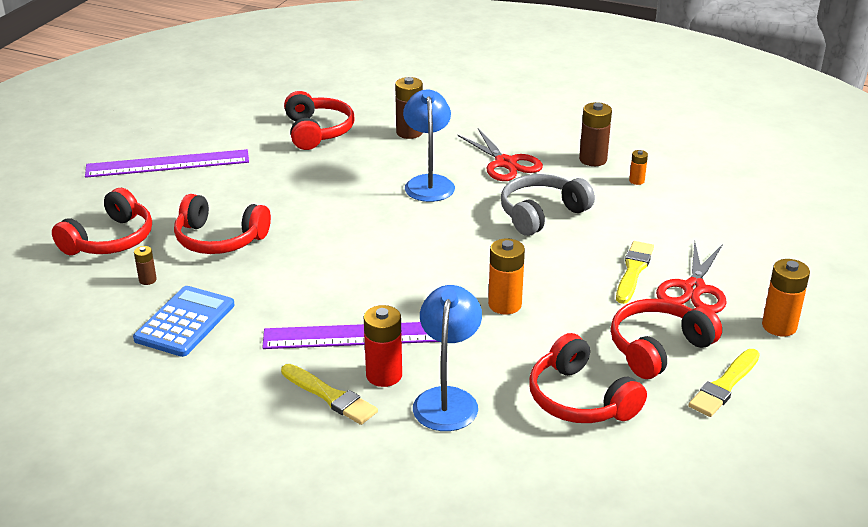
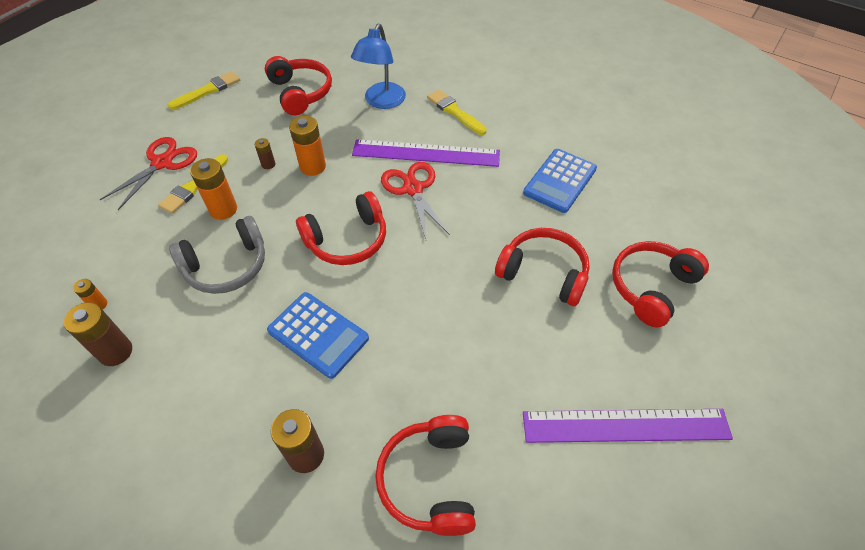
camera: 170 degrees left, 20 degrees up
brown battery [134,246,157,285] -> brown battery moved to [255,138,275,169]
red battery [364,305,402,387] -> none
blue lamp [403,89,455,202] -> blue calculator [267,292,369,379]
red scissors [457,128,543,181] -> red scissors moved to [381,162,450,239]
red headphones [611,299,722,379] -> red headphones moved to [296,191,386,265]
orange battery [762,259,810,337] -> orange battery moved to [190,158,237,220]

